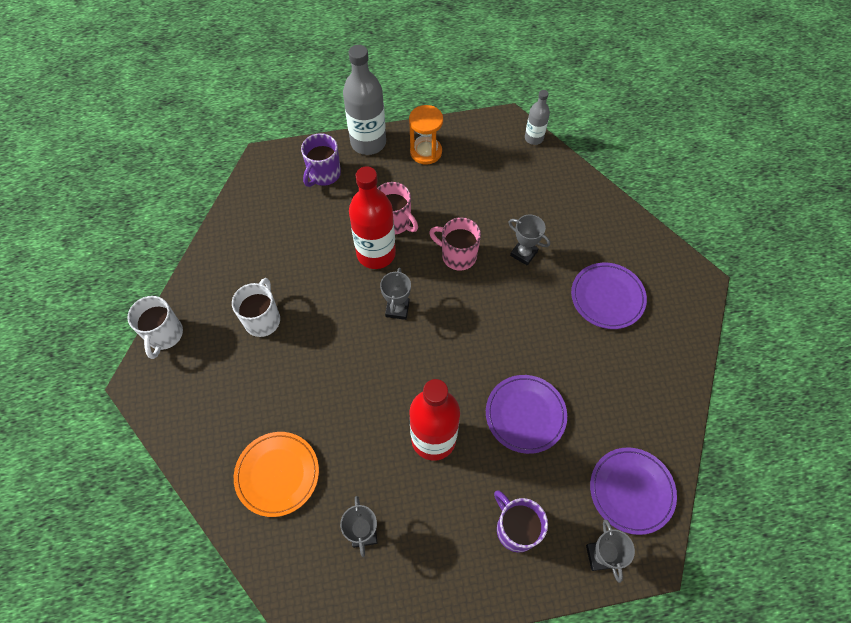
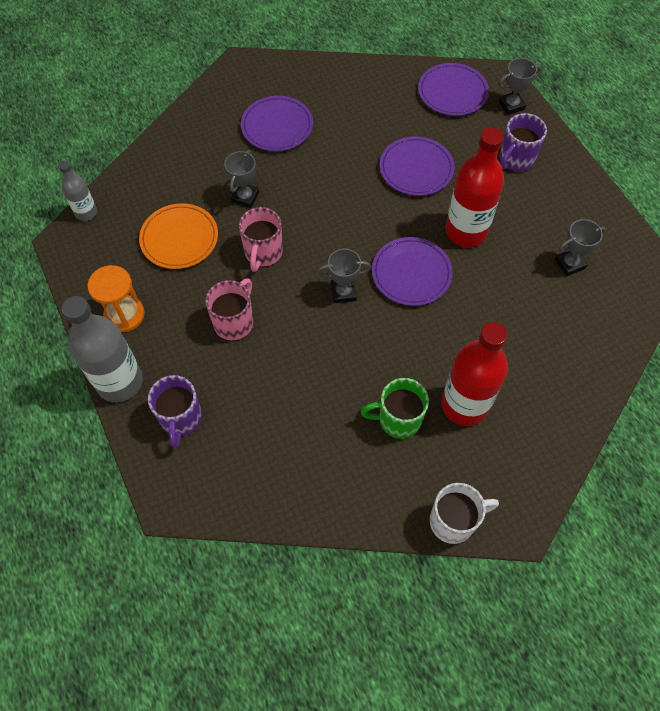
camera: 105 degrees left, 0 degrees up
white mug [232,278,280,337] -> green mug [361,378,429,439]
orange plate [234,432,319,517] -> orange plate moved to [139,203,218,269]
purple mug [301,133,341,187] -> purple mug turned 75 degrees clockwise [148,375,202,448]
red bottle [349,166,396,269] -> red bottle moved to [441,322,508,426]
none -> purple plate [372,237,453,306]

